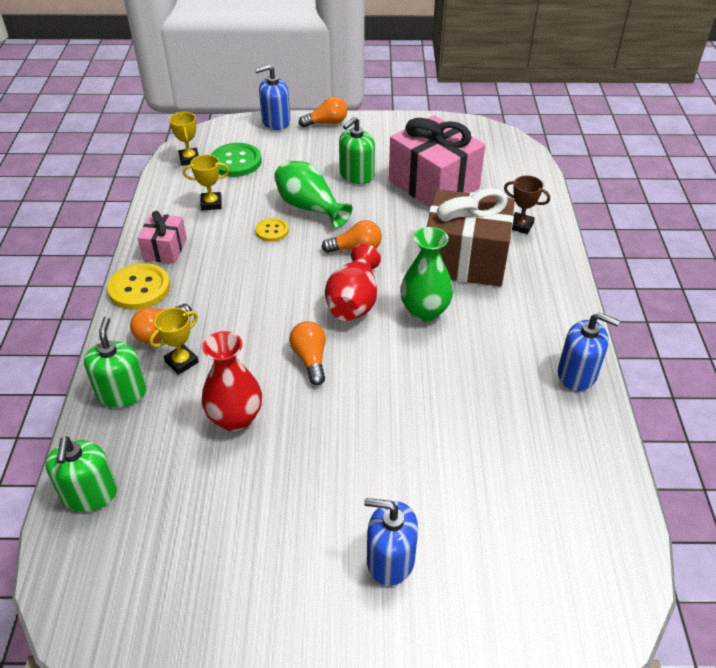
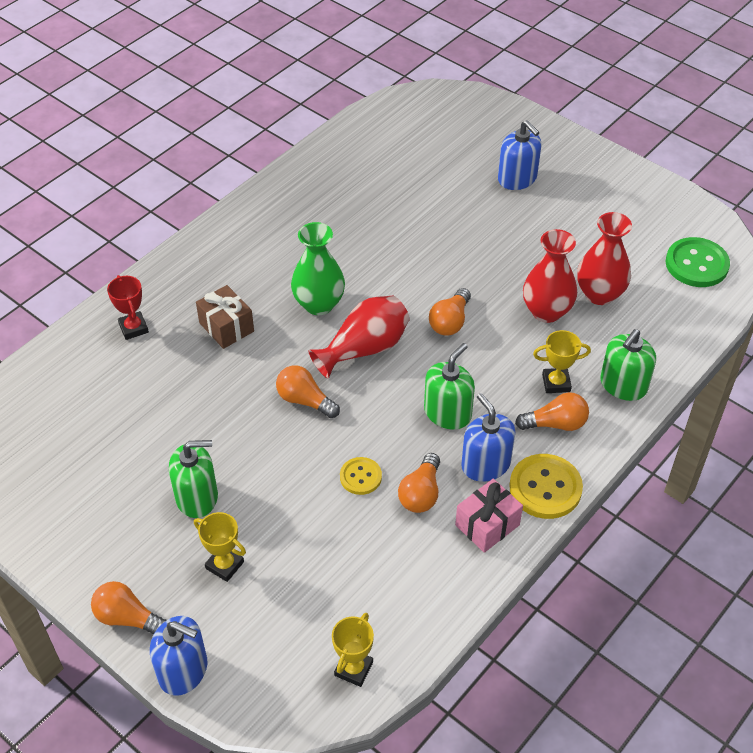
camera: 140 degrees left, 5 degrees up
green soap dispenser [45,436,117,512] -> green soap dispenser moved to [424,343,475,430]
yellow trophy [183,154,230,210] -> yellow trophy moved to [194,512,246,582]
green button [211,143,262,177] -> green button moved to [666,237,730,287]
green vase [274,161,353,228] -> none
pink gift [389,115,485,207] -> none
brown gift [427,188,515,287] -> brown gift [196,285,254,349], size x0.50
brown trophy [504,175,550,234] -> red trophy [107,275,149,340]
blue soap dispenser [558,312,620,391] -> blue soap dispenser moved to [461,393,515,482]
none -> orange light bulb [398,453,440,513]
none -> red vase [577,212,632,305]

